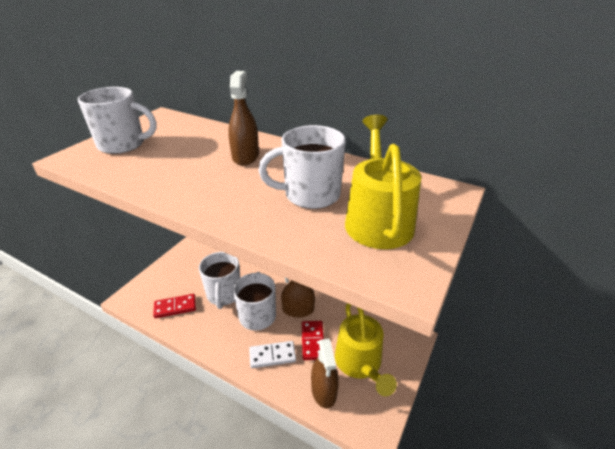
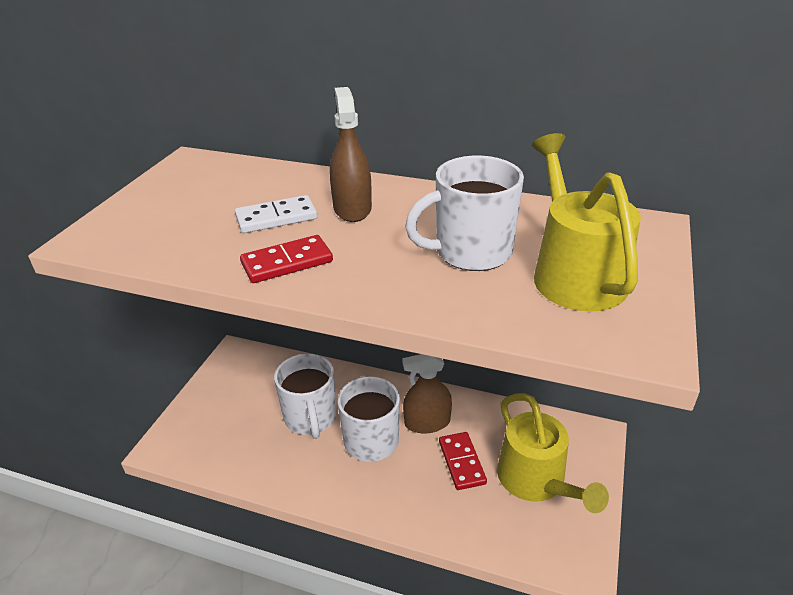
camera: 10 degrees left, 0 degrees up
white mug [78,87,157,154] -> none
red domino [153,294,196,318] -> red domino moved to [240,235,333,283]
white domino [249,341,296,368] -> white domino moved to [235,195,317,233]
brown spray bottle [311,338,339,408] -> none

